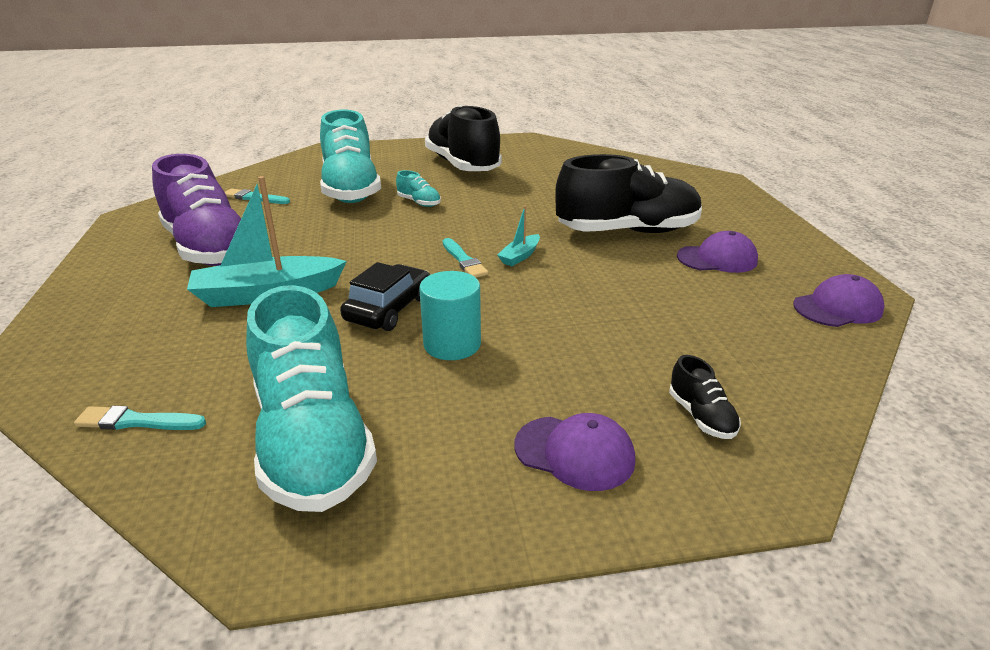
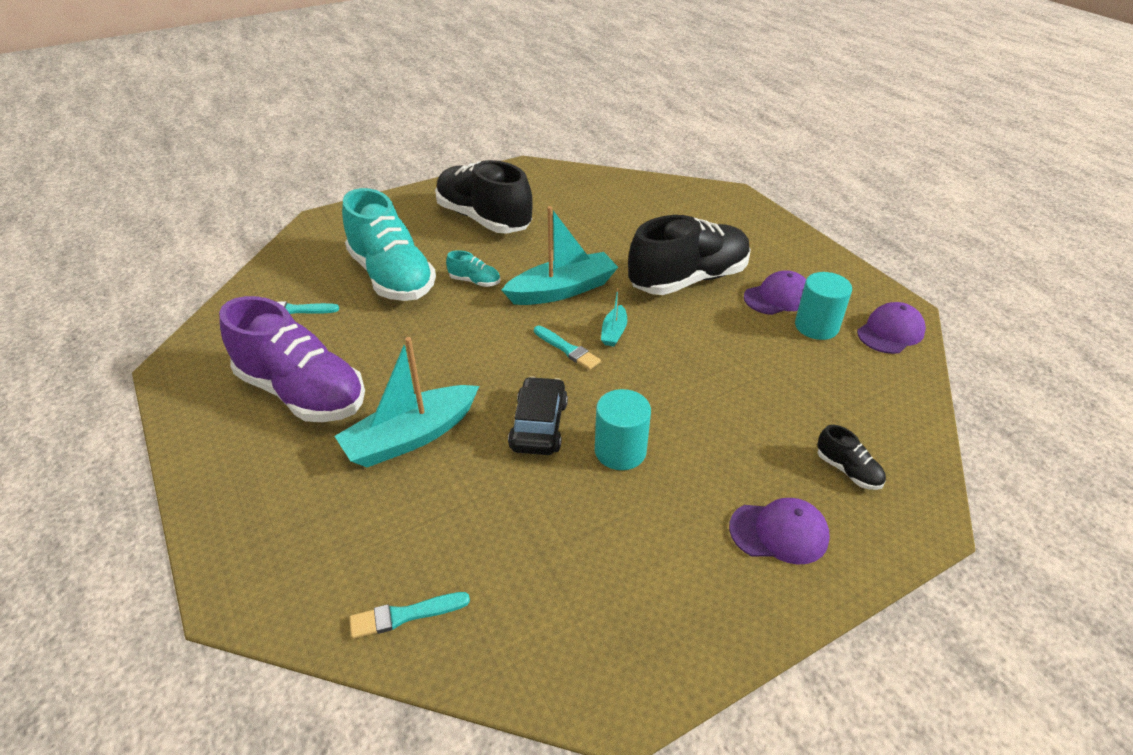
camera: 20 degrees left, 10 degrees up
turquoise shoe [246,285,377,512] -> none
none -> turquoise boat [502,206,618,305]
none -> turquoise cylinder [795,272,852,340]

